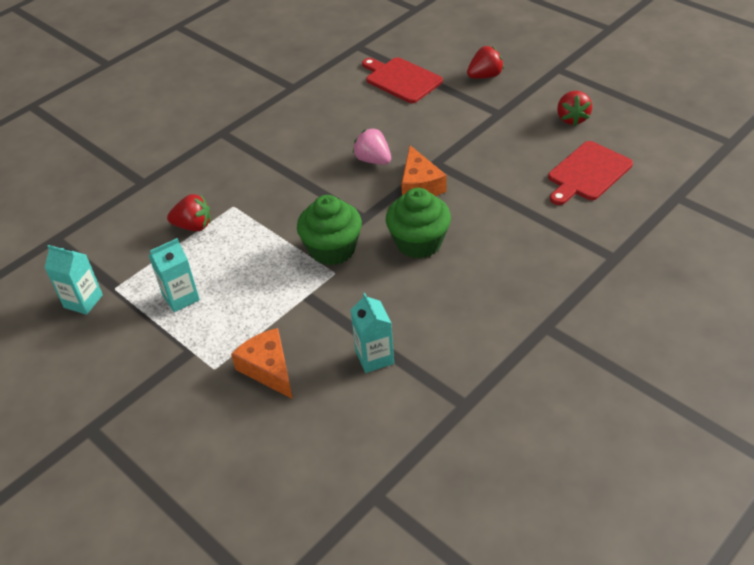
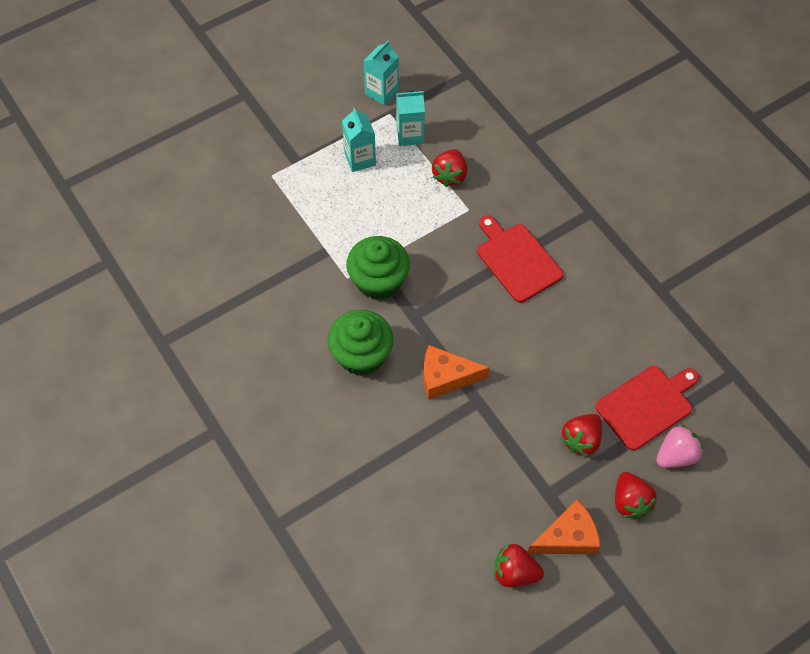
camera: 100 degrees right, 15 degrees up
orange cheese [231,328,293,399] -> orange cheese moved to [528,499,601,554]
turquoise carton [350,293,394,373] -> turquoise carton moved to [396,91,425,146]
pink strawberry [353,128,391,165] -> pink strawberry moved to [656,425,703,468]
red cutting board [548,141,633,205] -> red cutting board moved to [477,215,563,303]
none -> red strawberry [561,414,602,457]

